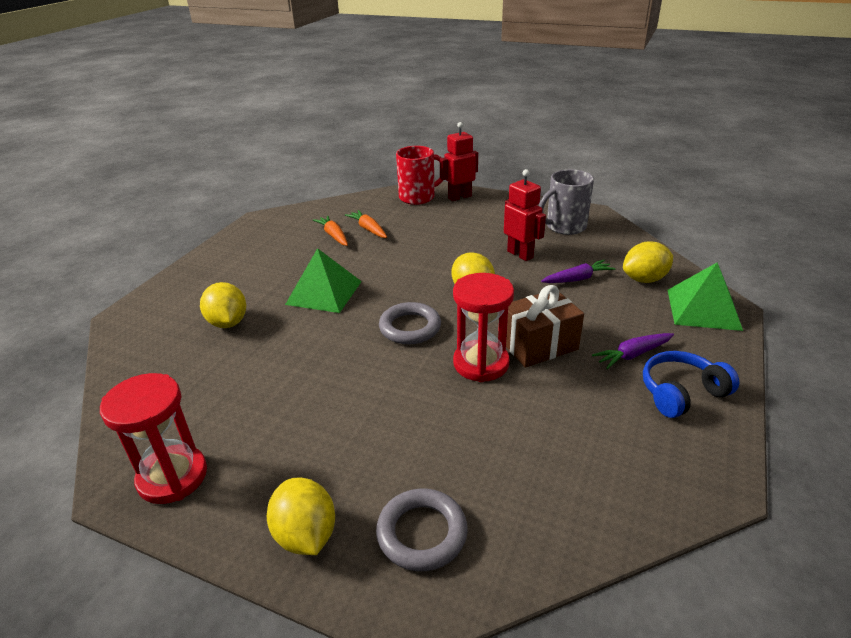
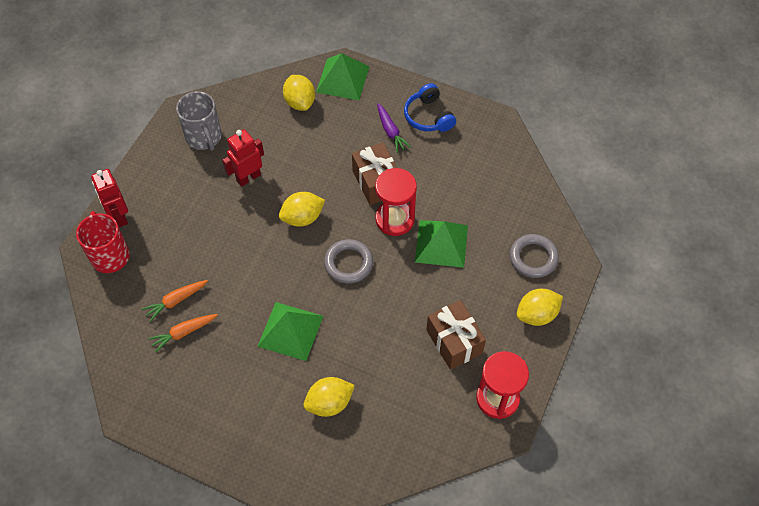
camera: 90 degrees left, 25 degrees up
purple carrot [541,260,616,283] -> none
none -> green pyramid [415,220,468,268]
none -> brown gift [426,300,486,370]

